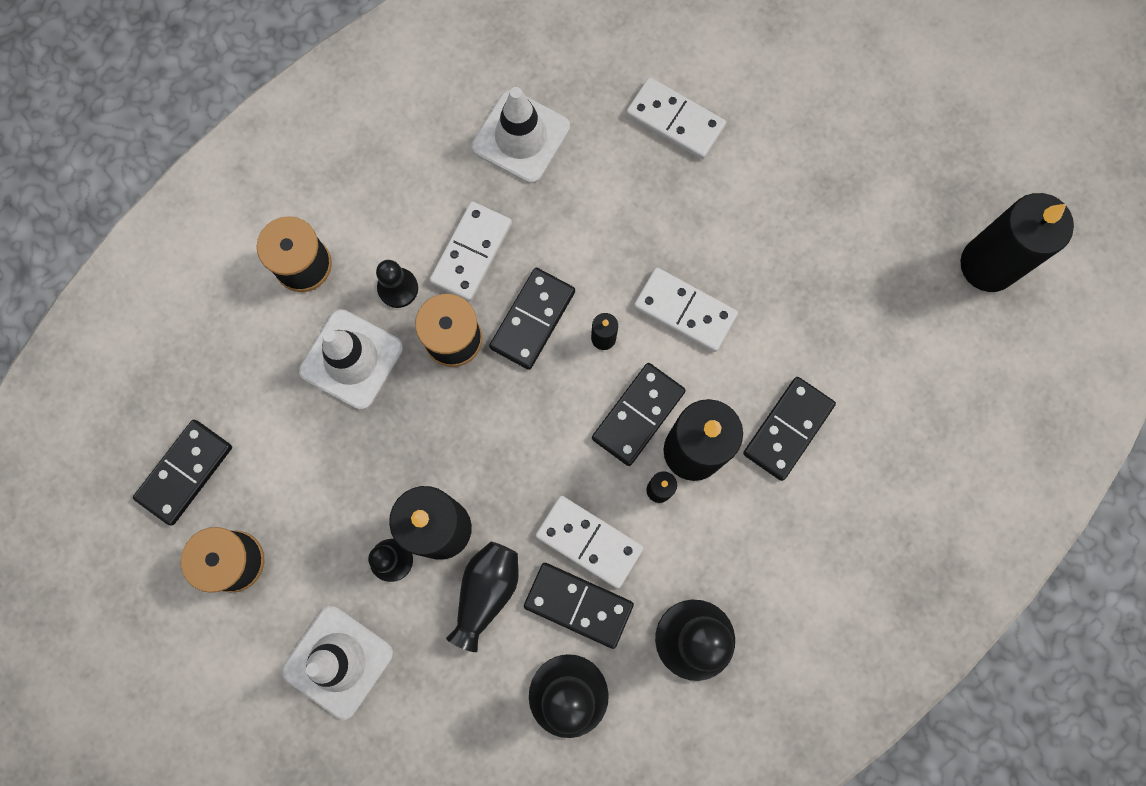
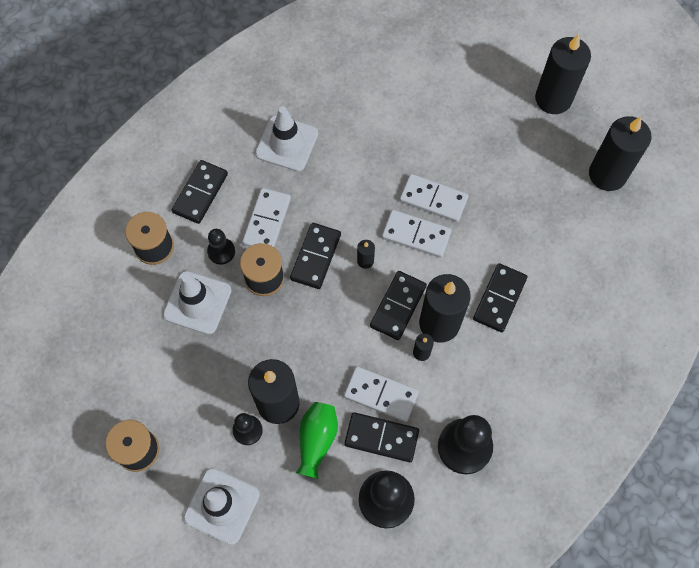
camera: 10 degrees left, 10 degrees down
black domino [133,420,232,526] -> black domino moved to [172,160,228,224]
black vase [446,542,519,652] -> green vase [296,402,338,479]
white domino [626,77,726,160] -> white domino moved to [400,174,468,222]
none -> black candle [535,34,591,114]

